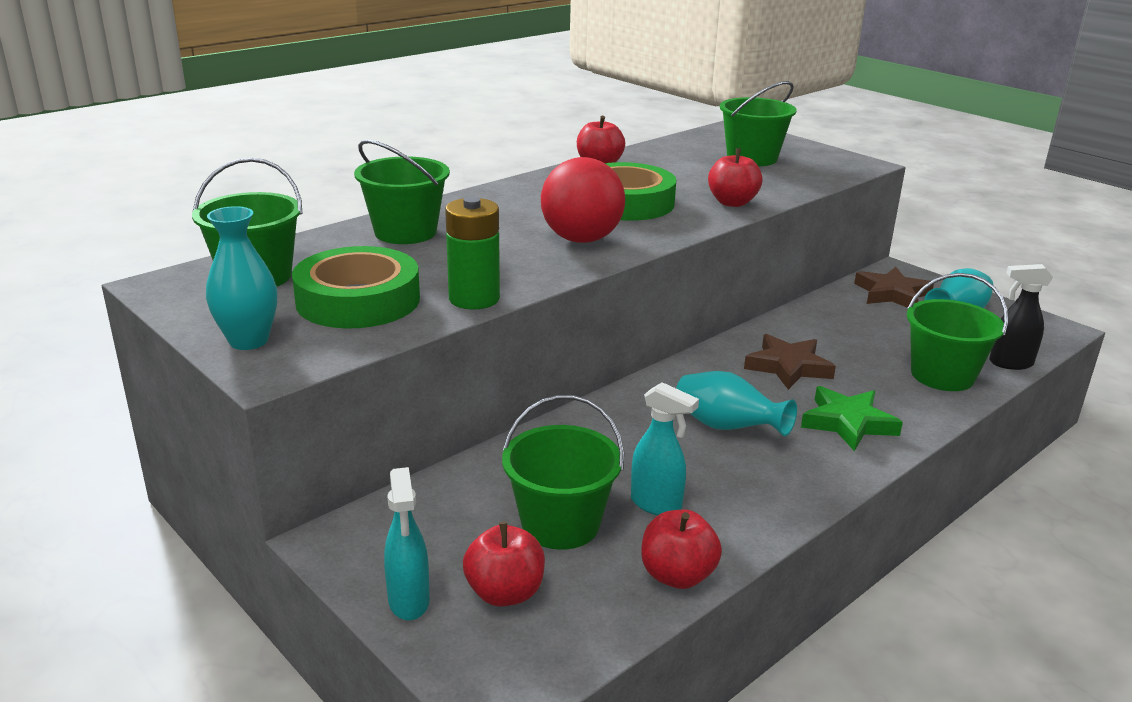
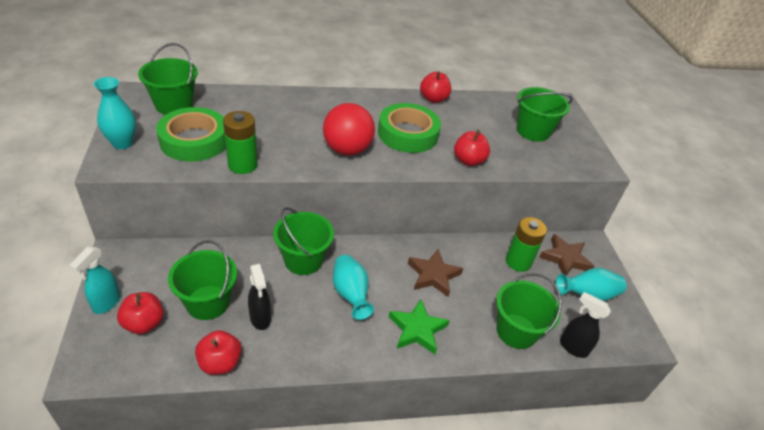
camera: 30 degrees right, 15 degrees up
green bucket [354,140,450,244] -> green bucket moved to [273,207,334,275]
turquoise spray bottle [631,382,699,515] -> black spray bottle [248,264,271,330]
none -> green battery [506,217,547,272]

